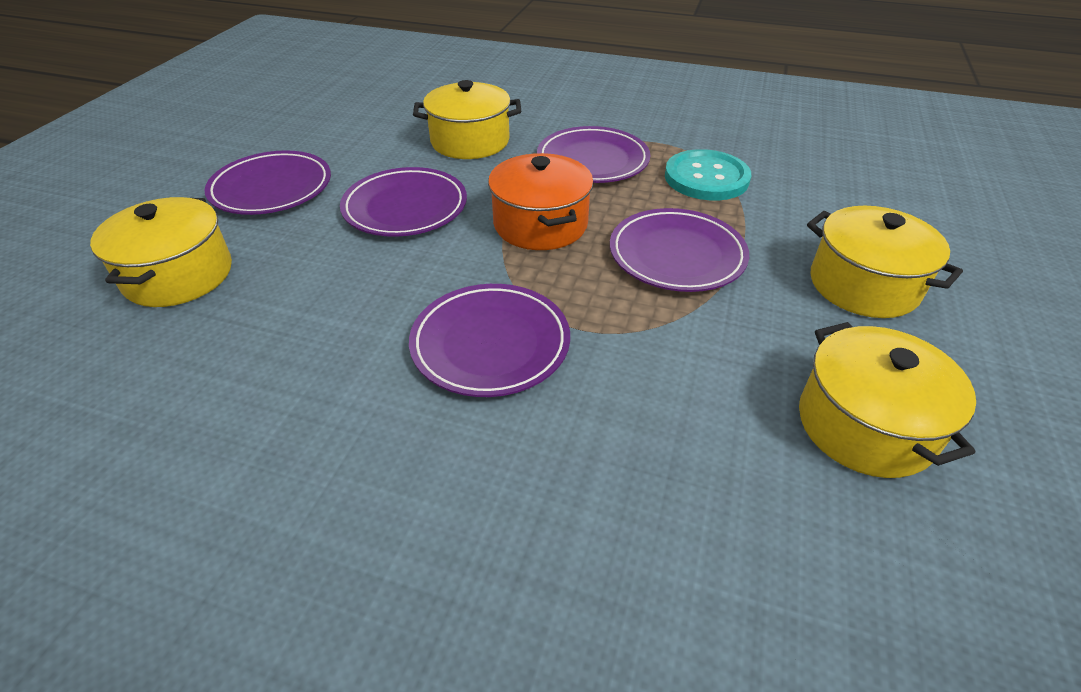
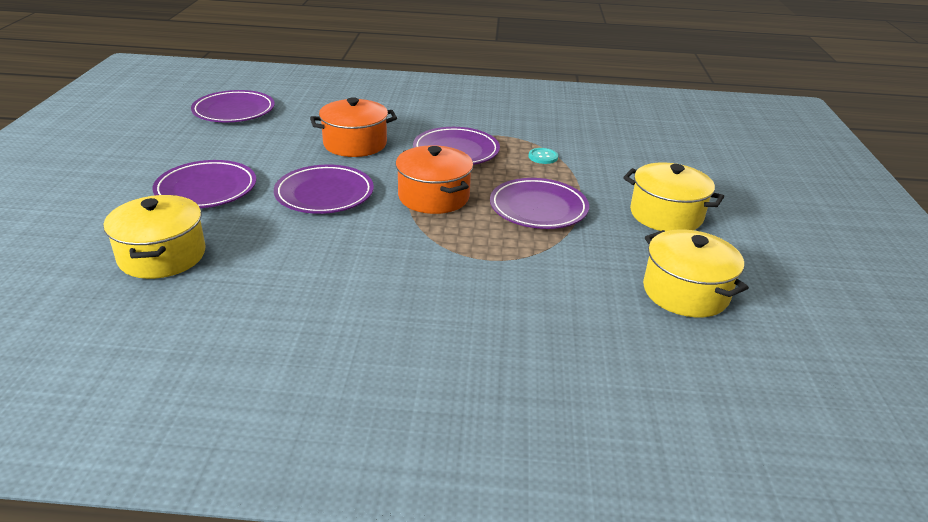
camera: 15 degrees left, 10 degrees down
purple plate [409,284,570,397] -> purple plate moved to [191,90,275,122]
yellow pot [413,80,521,159] -> orange pot [310,97,397,157]
turquoise button [665,149,751,200] -> turquoise button [529,148,558,164], size x0.48

